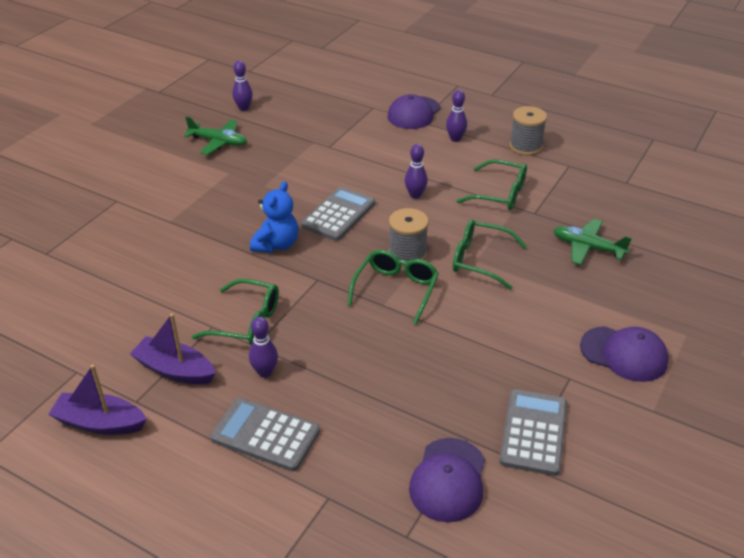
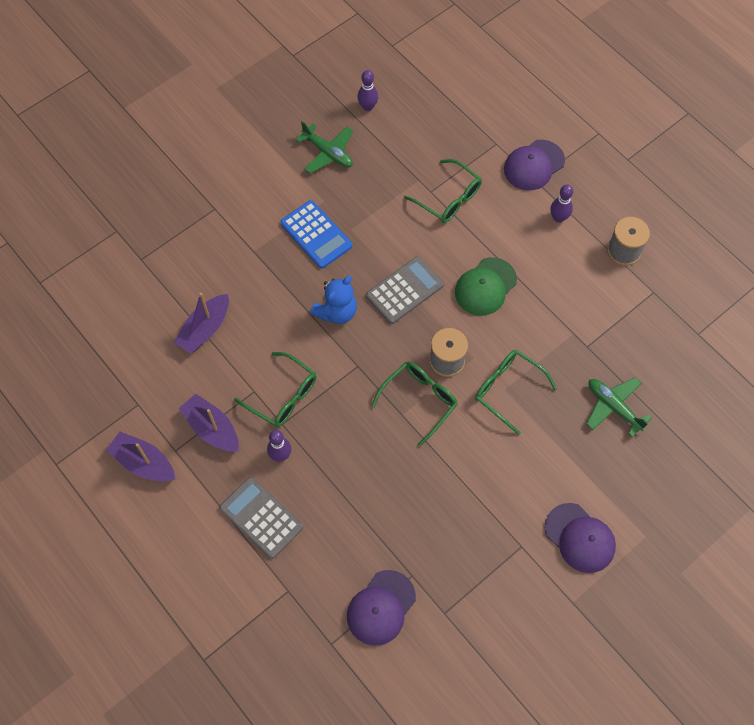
camera: 20 degrees right, 25 degrees up
purple bowling pin [405,144,428,199] -> green cap [455,257,517,316]
green glasses [456,159,527,210] -> green glasses moved to [404,159,482,223]
grey calculator [499,389,567,476] -> none
none -> purple boat [174,293,229,354]
none -> blue calculator [280,200,352,269]

